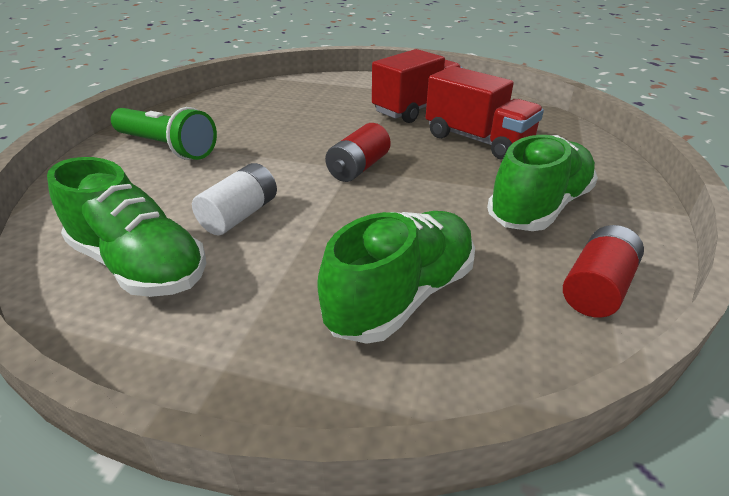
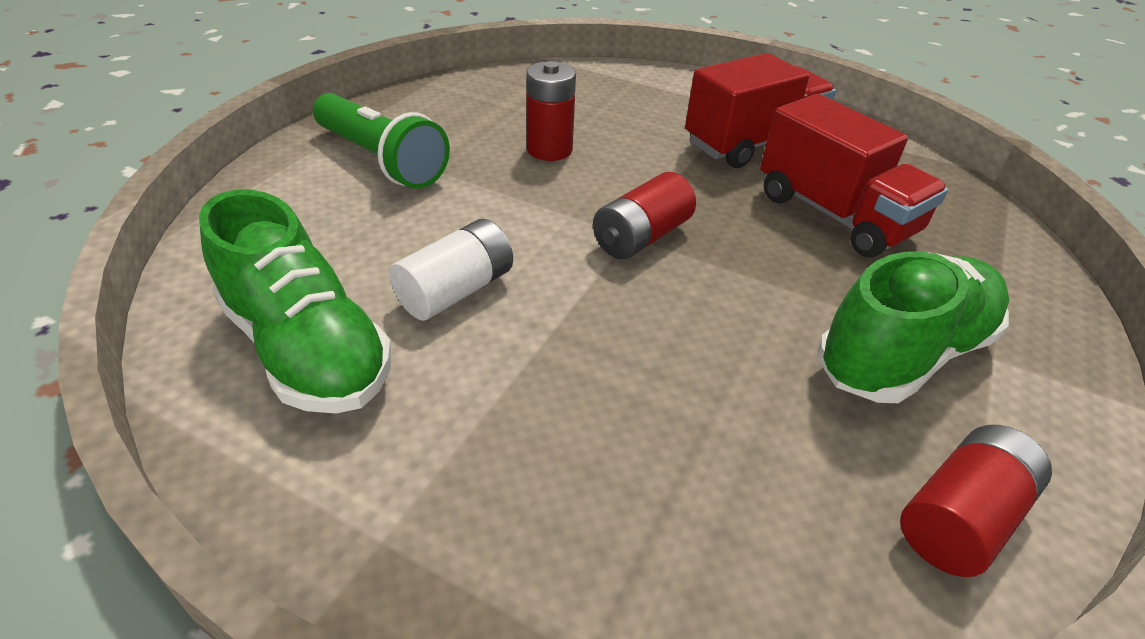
camera: 10 degrees right, 5 degrees up
green shoe [317,211,475,344] -> none
none -> red battery [526,61,576,161]

